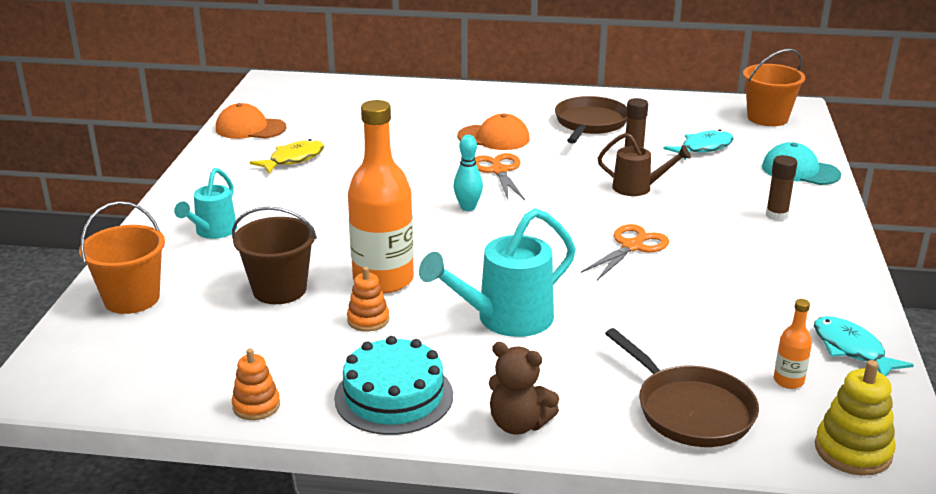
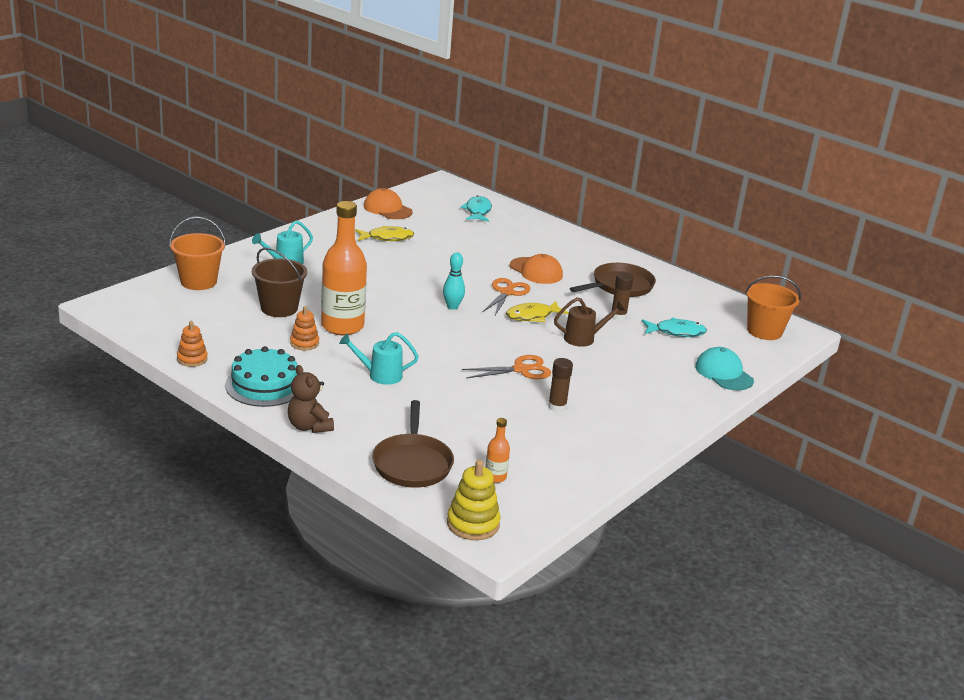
camera: 30 degrees right, 0 degrees up
turquoise watering can [419,208,576,337] -> turquoise watering can [339,332,419,385], size x0.62
brown watering can [598,133,691,196] -> brown watering can turned 60 degrees counterclockwise [554,298,626,347]
brown glue stick [766,155,797,221] -> brown glue stick moved to [548,358,573,412]
turquoise fish [814,316,914,377] -> turquoise fish moved to [460,195,492,222]
none -> yellow fish [506,301,569,322]

